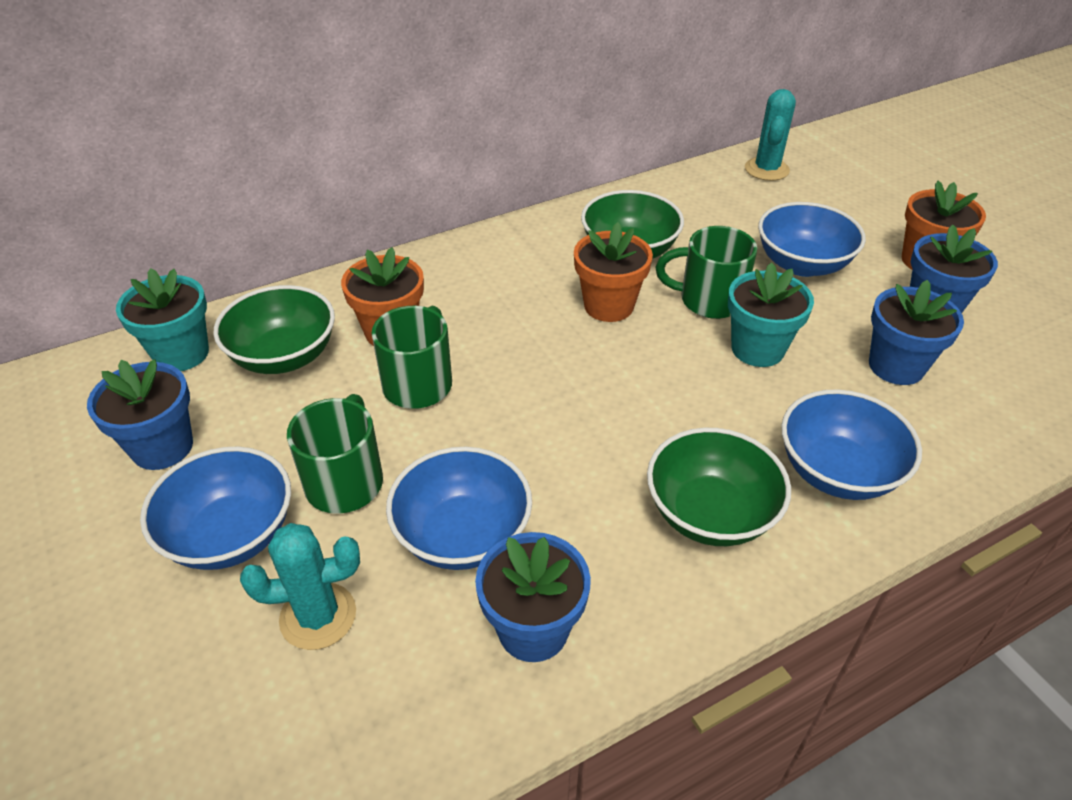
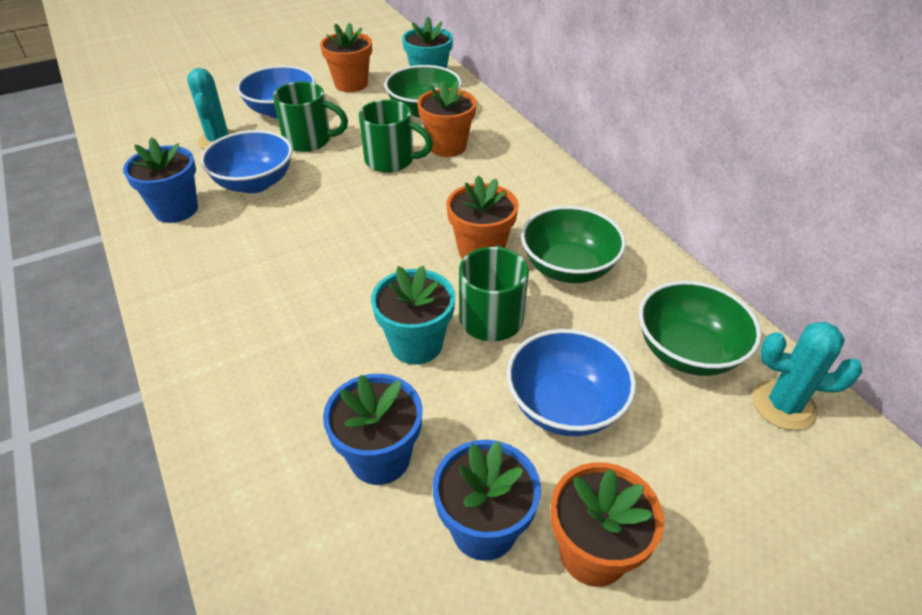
camera: 90 degrees right, 0 degrees up
blue flower pot [87,359,193,470] -> orange flower pot [320,23,372,92]
green bowl [647,428,791,546] -> green bowl moved to [639,281,762,376]
blue bowl [781,390,922,500] -> none

